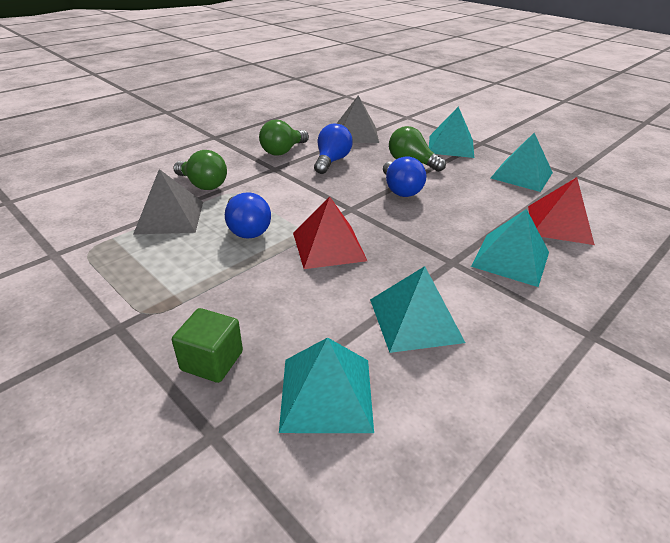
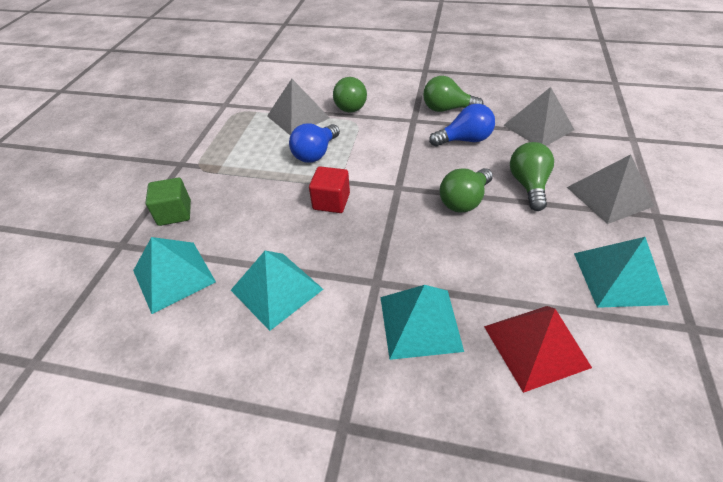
camera: 60 degrees right, 10 degrees up
red pyramid [293,197,367,269] -> red cube [309,166,350,213]
blue light bulb [383,157,426,197] -> green light bulb [440,168,493,213]
turquoise pyramid [429,107,474,158] -> grey pyramid [567,154,654,224]

